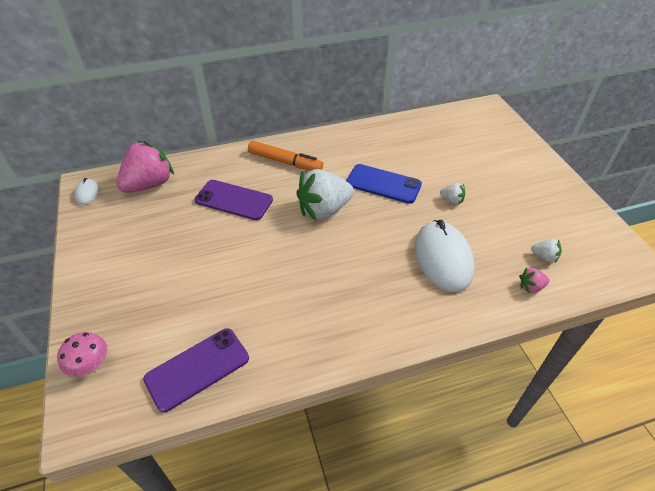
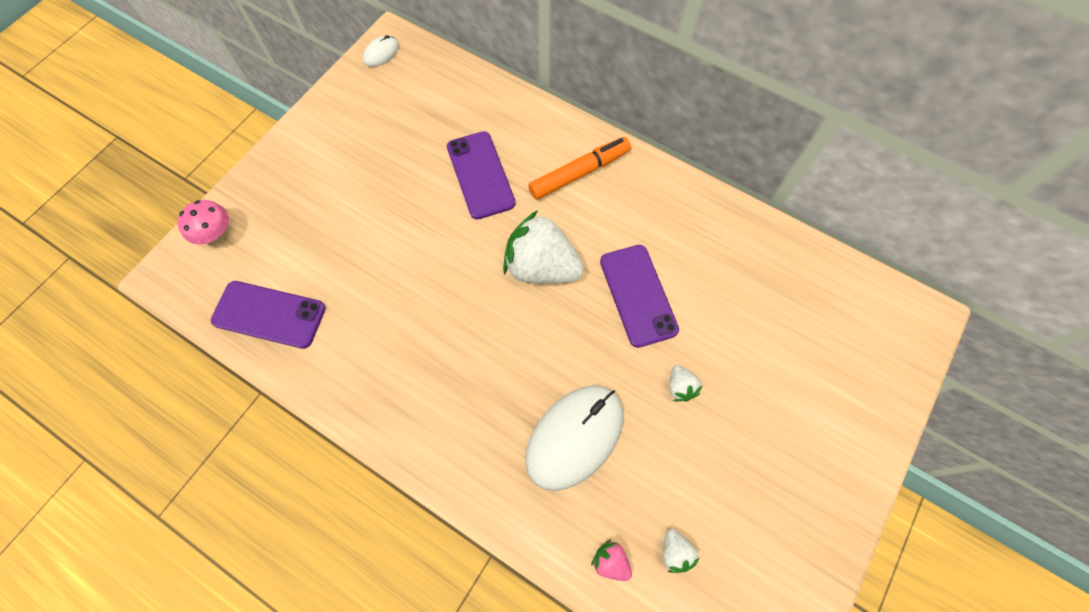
camera: 50 degrees right, 20 degrees up
pink strawberry [116,140,174,193] -> none
orange marker [248,141,323,171] -> orange marker turned 105 degrees counterclockwise [528,137,631,200]
blue phone [346,164,422,204] -> purple phone [600,245,679,348]

